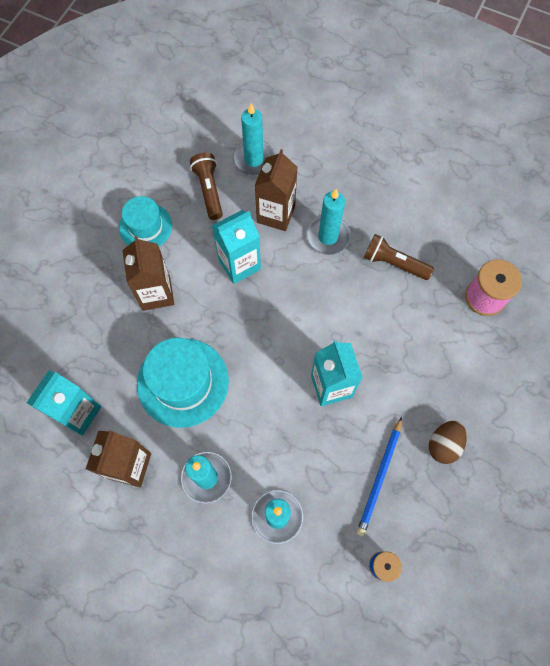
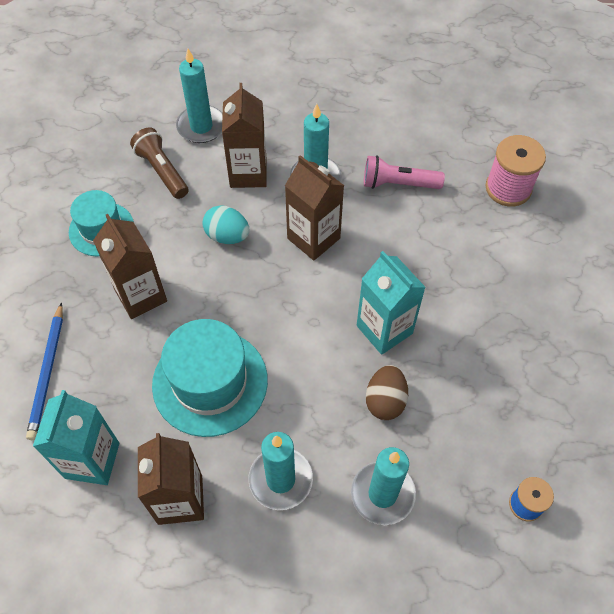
camera: 20 degrees left, 10 degrees down
turquoise carton [212,210,261,284] -> turquoise egg [202,205,249,244]
blue pencil [357,417,402,536] -> blue pencil moved to [26,302,63,440]
brown flashlight [364,234,434,280] -> pink flashlight [364,155,445,189]
brown egg [429,421,467,464] -> brown egg moved to [366,365,408,420]
none -> brown carton [285,155,344,261]

